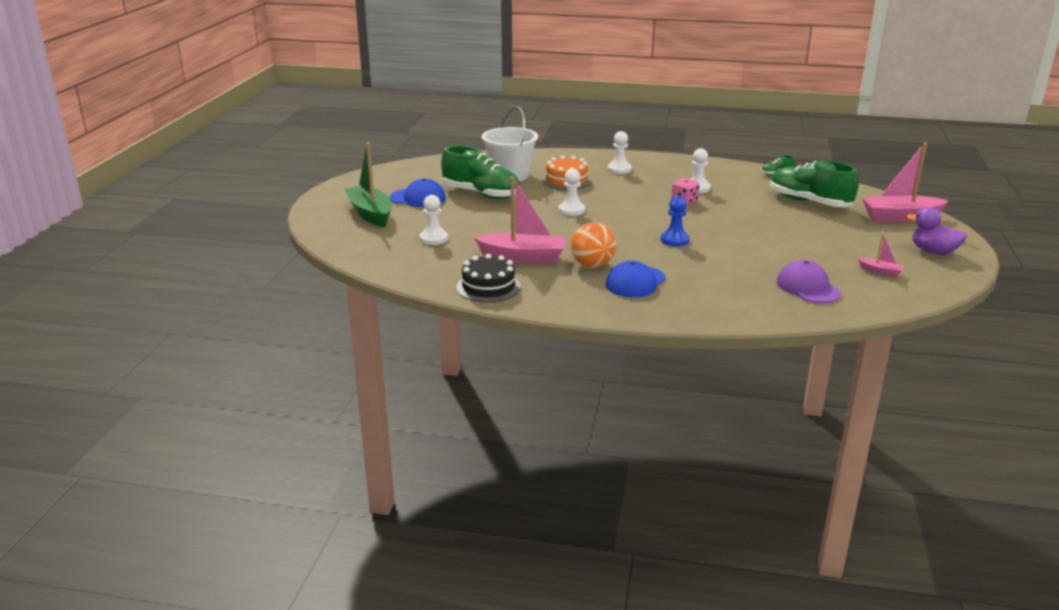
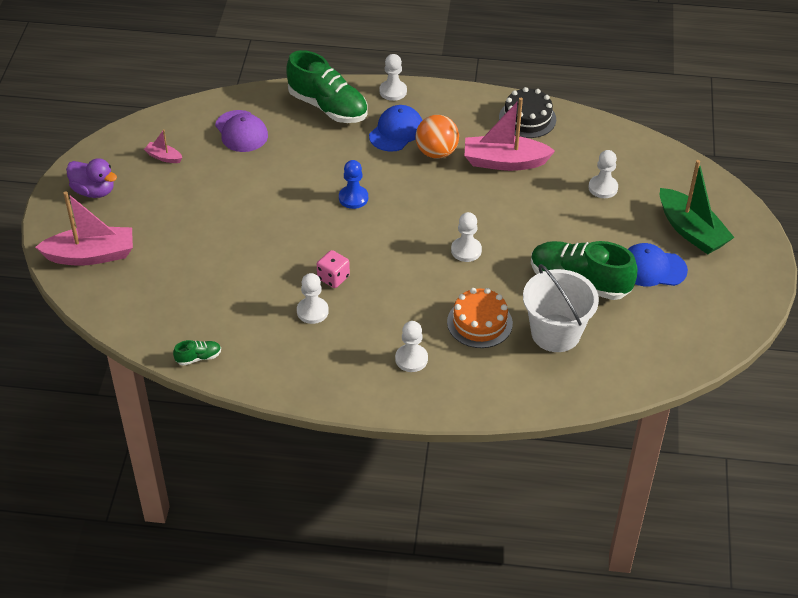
camera: 175 degrees right, 20 degrees up
green shoe [770,160,859,207] -> green shoe moved to [286,50,367,123]
none -> white pawn [379,54,407,101]

